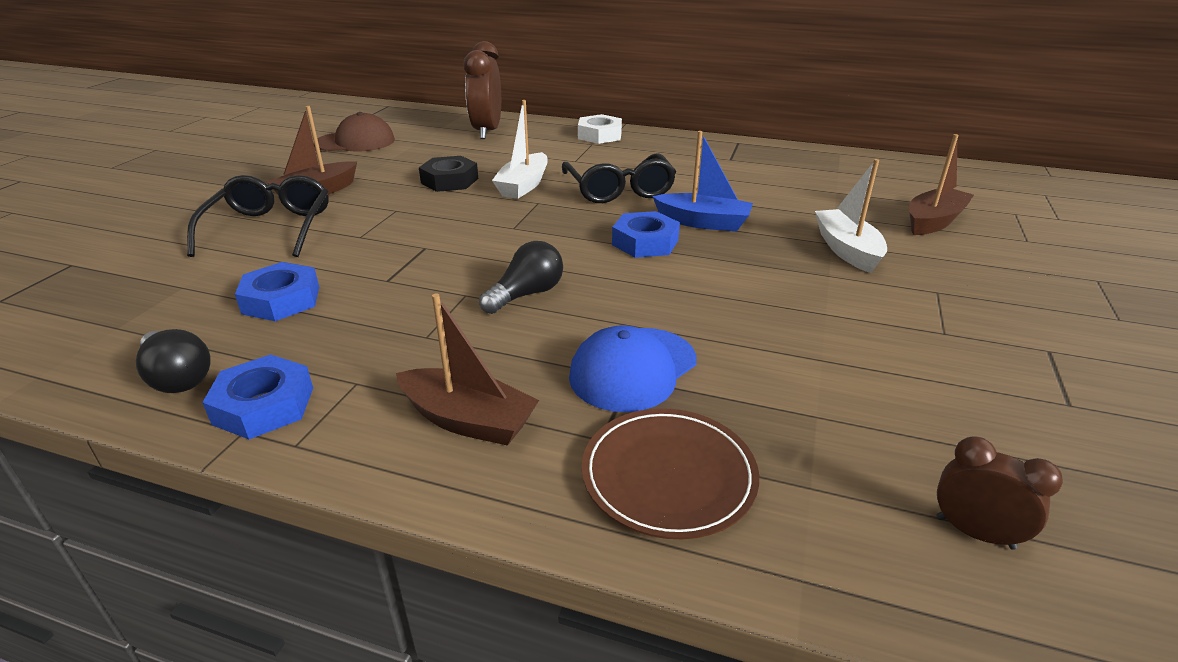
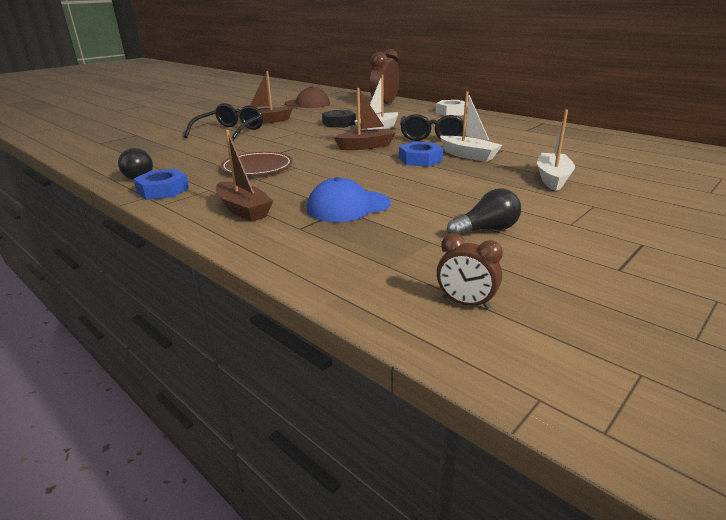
camera: 25 degrees right, 5 degrees down
blue nut [235,262,319,321] -> none
black light bulb [479,241,563,314] -> black light bulb moved to [447,188,521,236]
brown plate [582,408,759,539] -> brown plate moved to [220,152,293,175]
blue boat [652,131,753,231] -> white boat [440,91,502,162]
brown boat [909,134,974,235] -> brown boat moved to [334,88,396,150]
brown clock [937,437,1063,550] -> brown clock turned 150 degrees clockwise [437,233,503,309]

